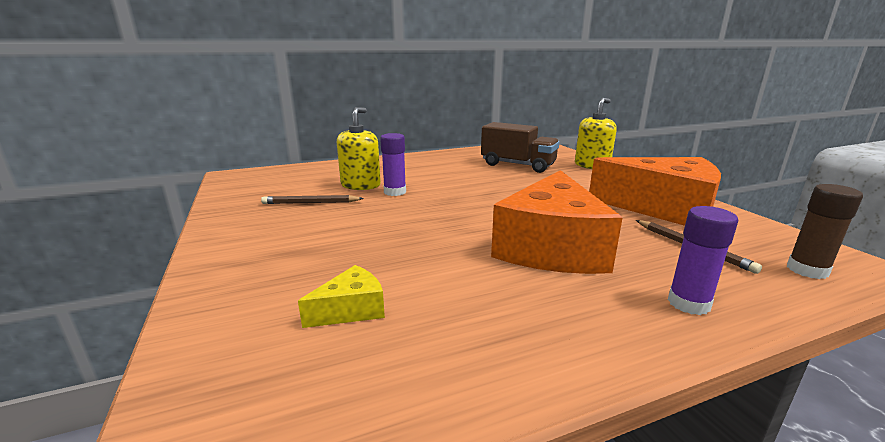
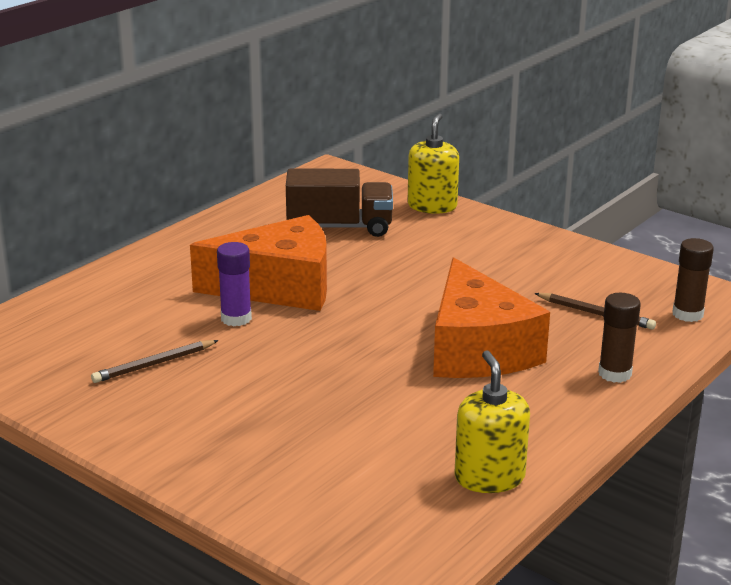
camera: 30 degrees left, 5 degrees up
yellow cheese [298,265,385,328] -> none
yellow soap dispenser [337,107,381,190] -> yellow soap dispenser moved to [454,350,530,493]
orange cheese [589,157,721,226] -> orange cheese moved to [190,215,327,311]
purple glue stick [668,206,738,315] -> brown glue stick [598,293,641,383]

